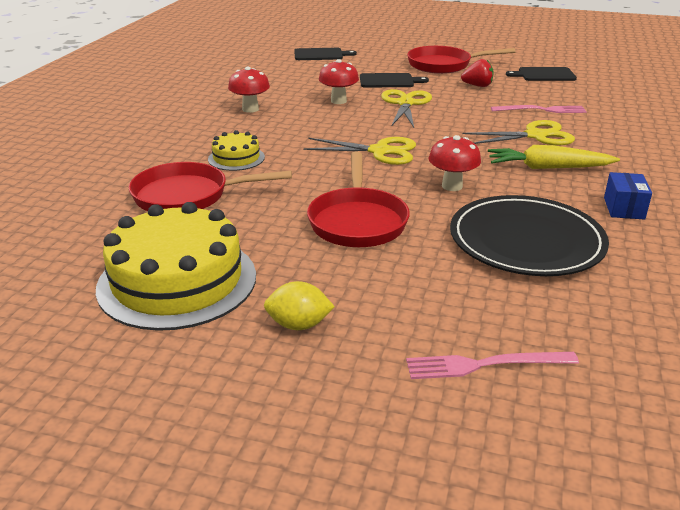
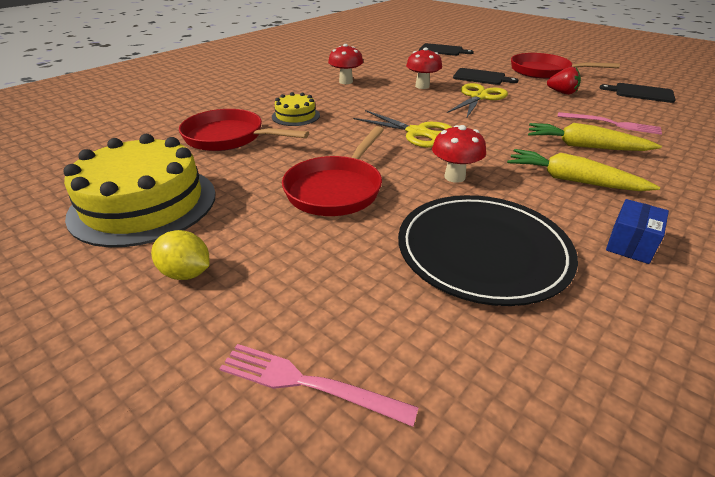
camera: 25 degrees right, 5 degrees up
yellow scissors [463,120,575,145] -> yellow carrot [528,123,662,151]

